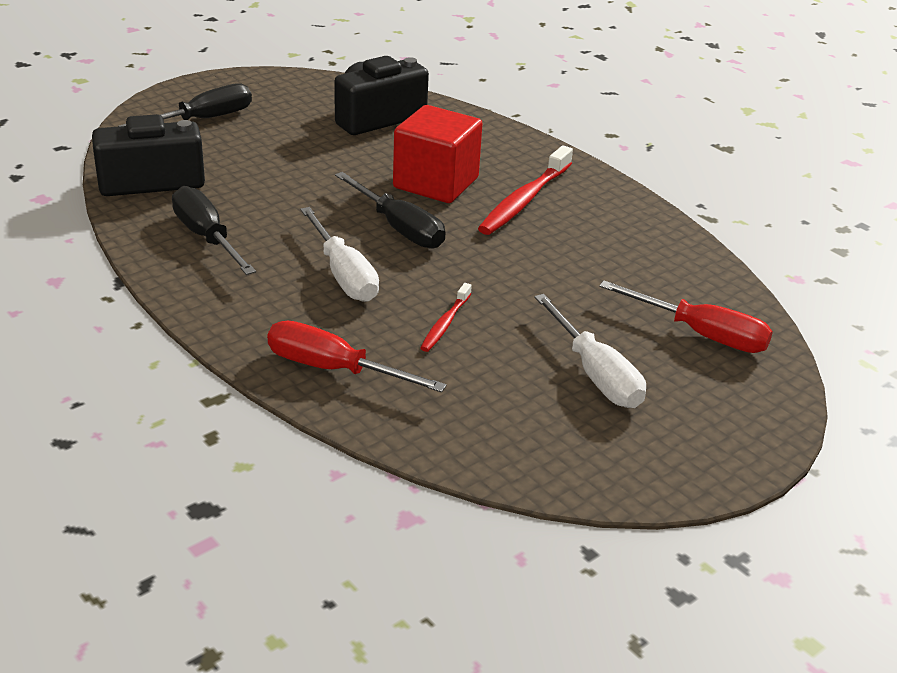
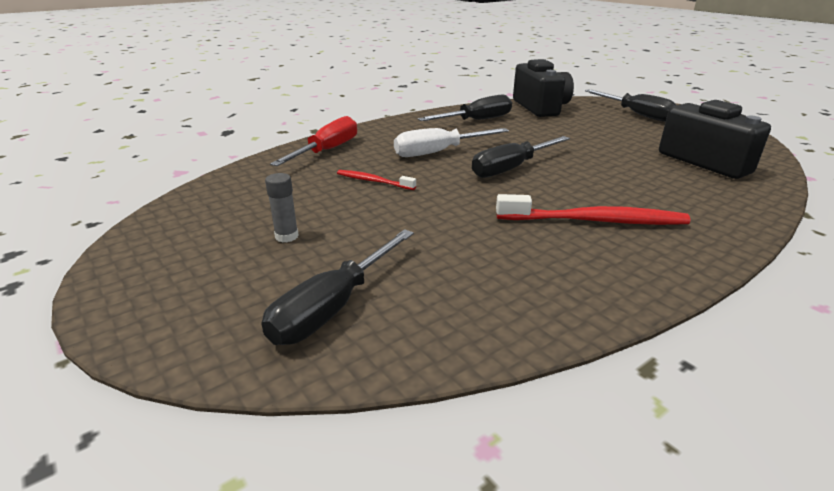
camera: 95 degrees right, 5 degrees down
red cube [393,105,483,203] -> none
red toothbrush [478,145,573,235] -> red toothbrush turned 150 degrees clockwise [496,194,690,225]
white screwdriver [534,294,646,408] -> grey glue stick [265,173,299,243]
red screwdriver [599,281,773,353] -> black screwdriver [261,229,414,345]

